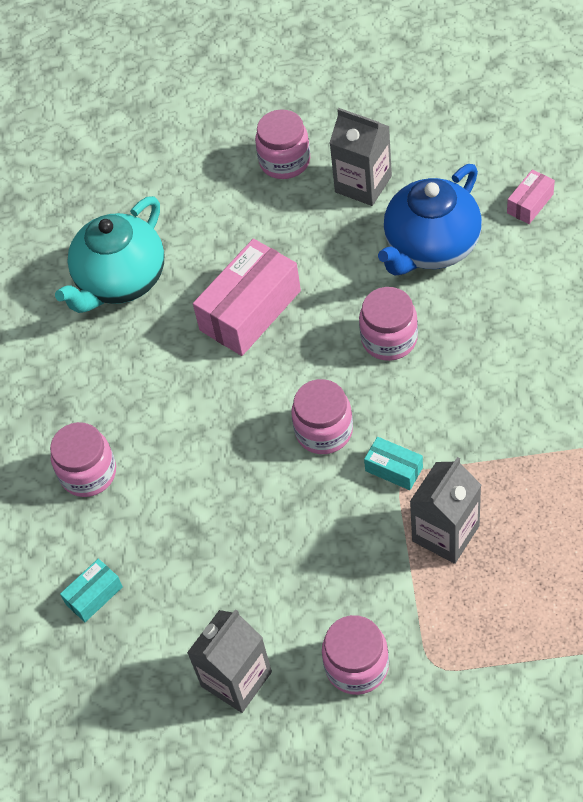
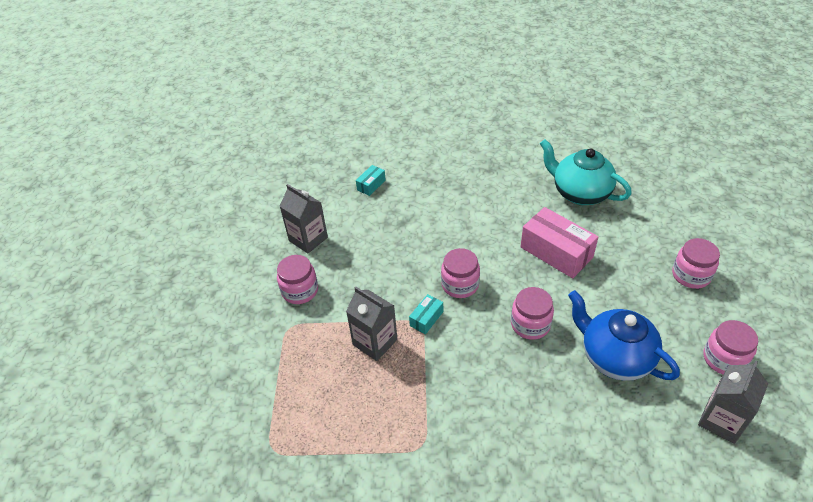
camera: 90 degrees right, 10 degrees down
pink jar [50,422,116,497] -> pink jar moved to [704,320,758,374]
turquoise box [60,559,123,622] -> turquoise box turned 75 degrees clockwise [356,165,386,196]
grey carton [330,108,392,206] -> grey carton moved to [698,361,769,444]
pink box [507,169,555,224] -> none

